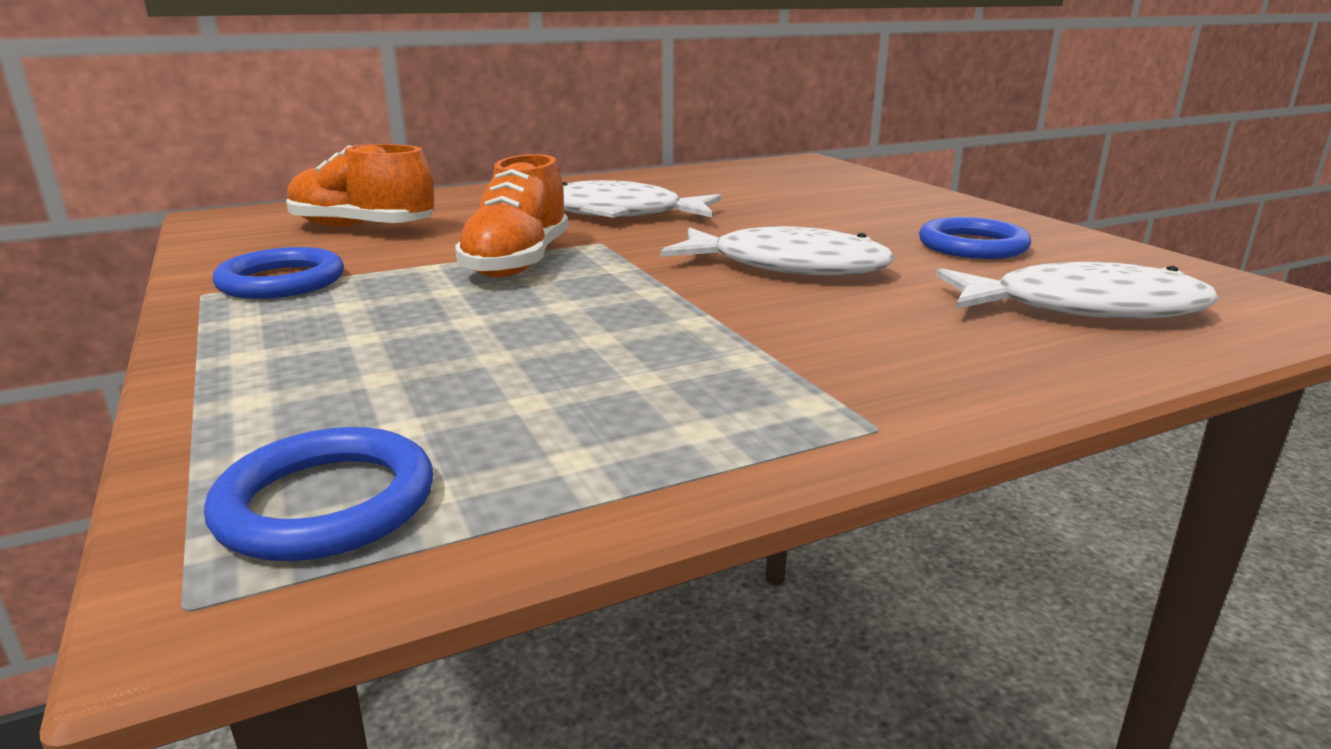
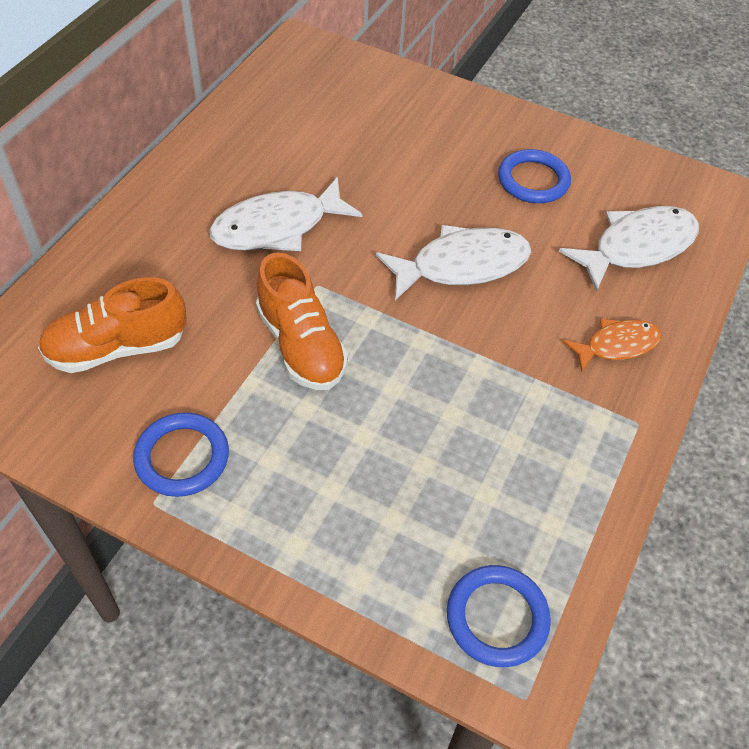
camera: 40 degrees left, 30 degrees up
none -> orange fish [563,319,661,372]

